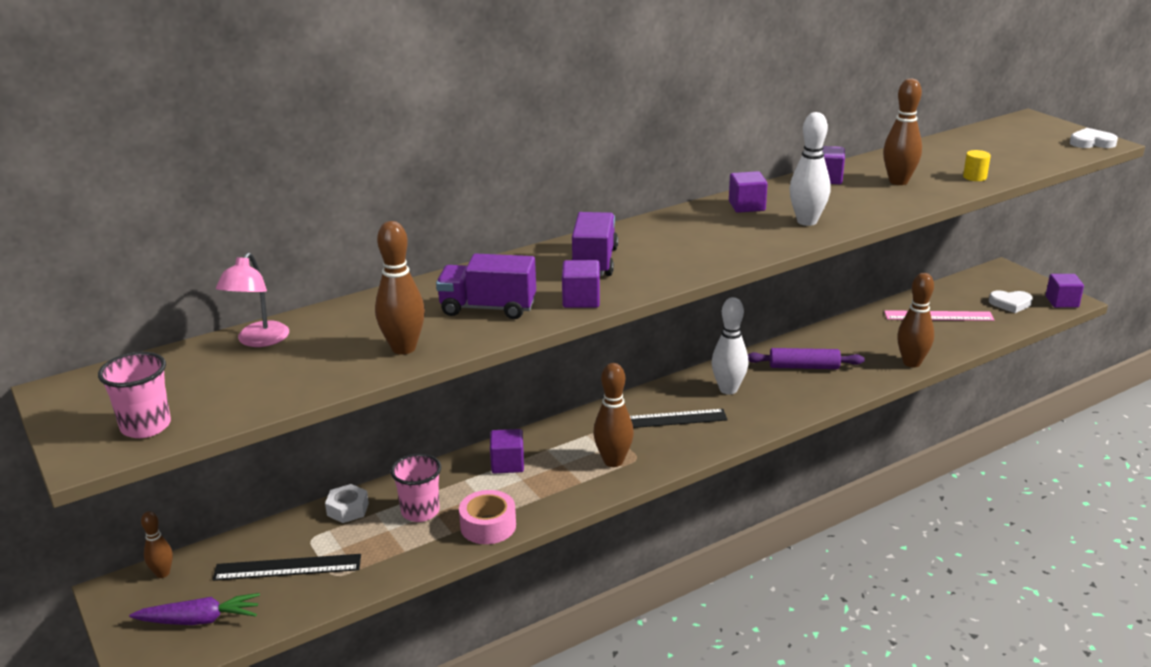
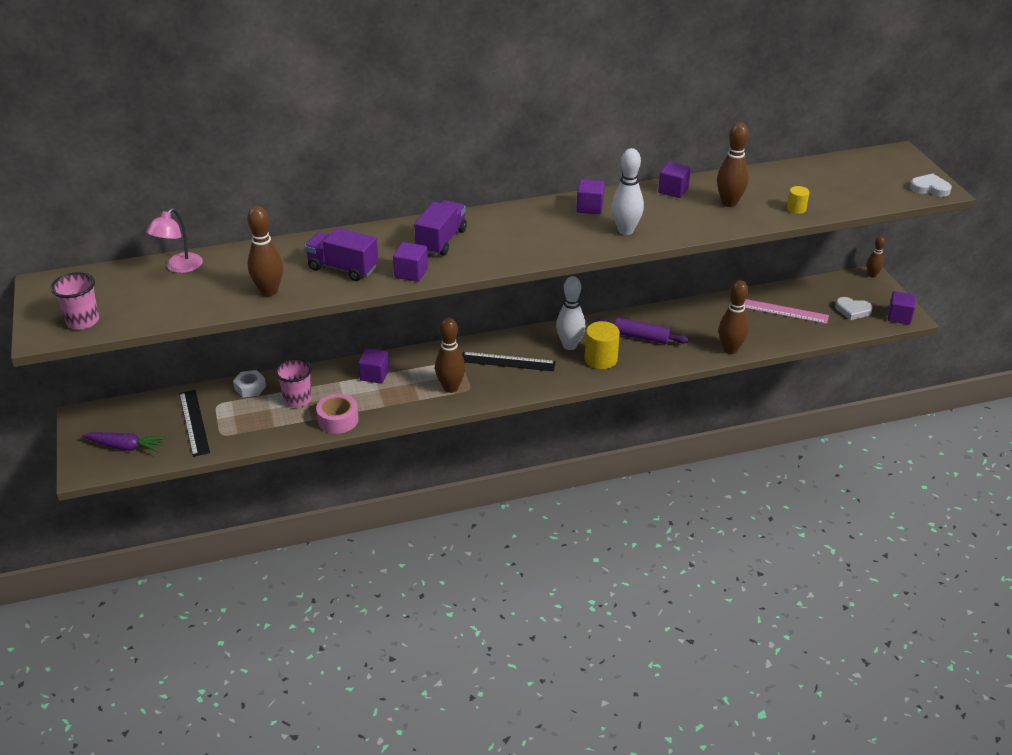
camera: 15 degrees right, 10 degrees up
brown bowling pin [141,511,173,578] -> brown bowling pin moved to [867,236,885,278]
black ruler [212,554,361,581] -> black ruler turned 60 degrees clockwise [179,390,210,457]
none -> yellow cylinder [585,321,620,369]

